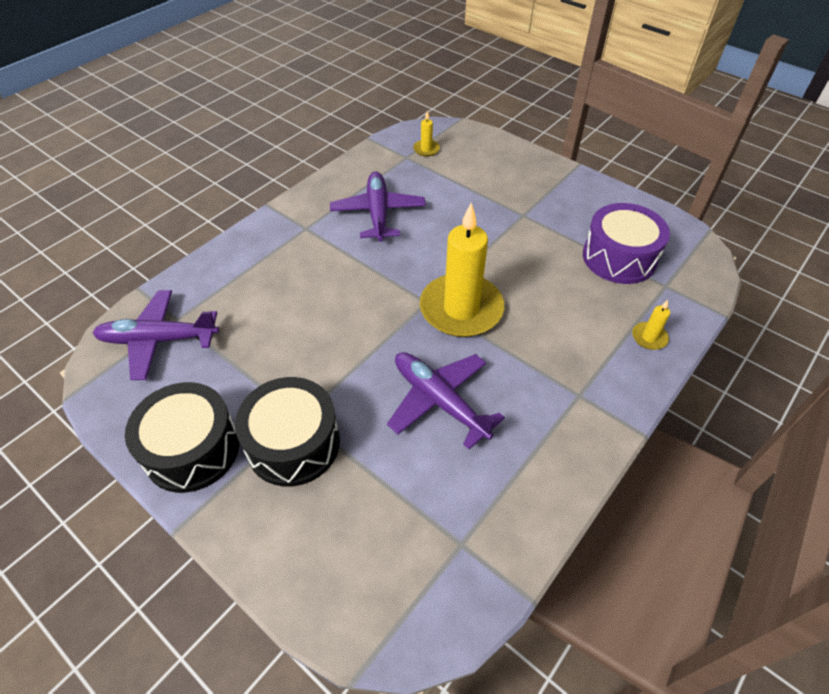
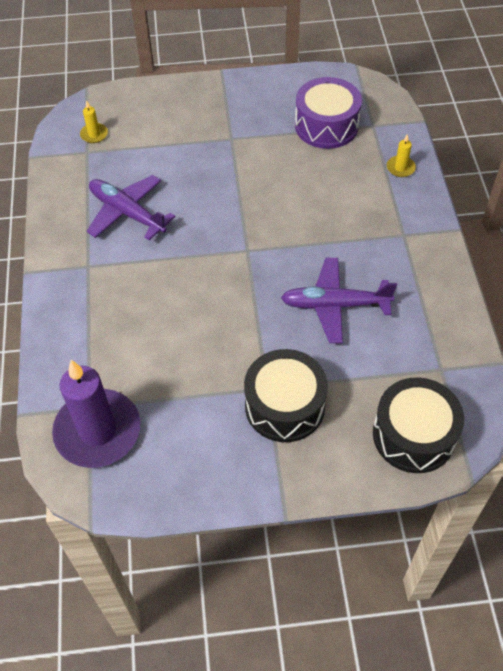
camera: 45 degrees left, 5 degrees up
purple plane [93,290,219,380] -> purple candle [52,360,141,468]
black drum [125,382,240,493] -> black drum moved to [373,377,464,473]
yellow candle [420,203,504,337] -> none

